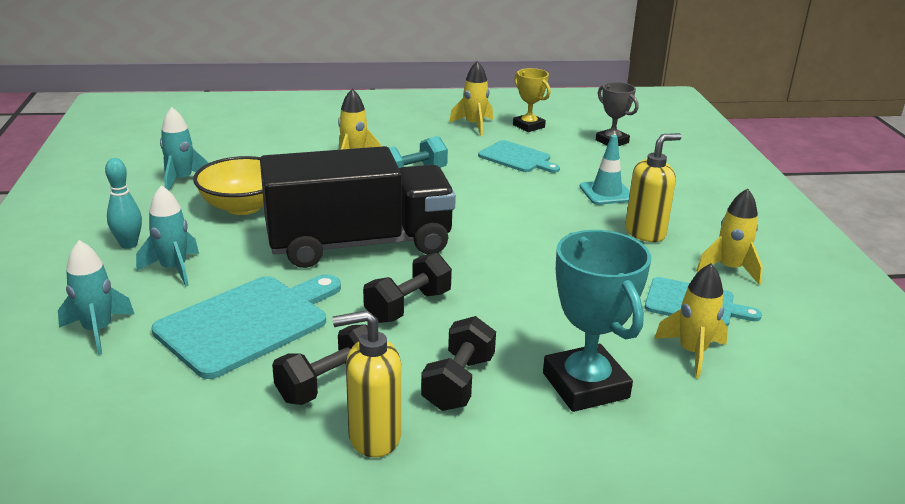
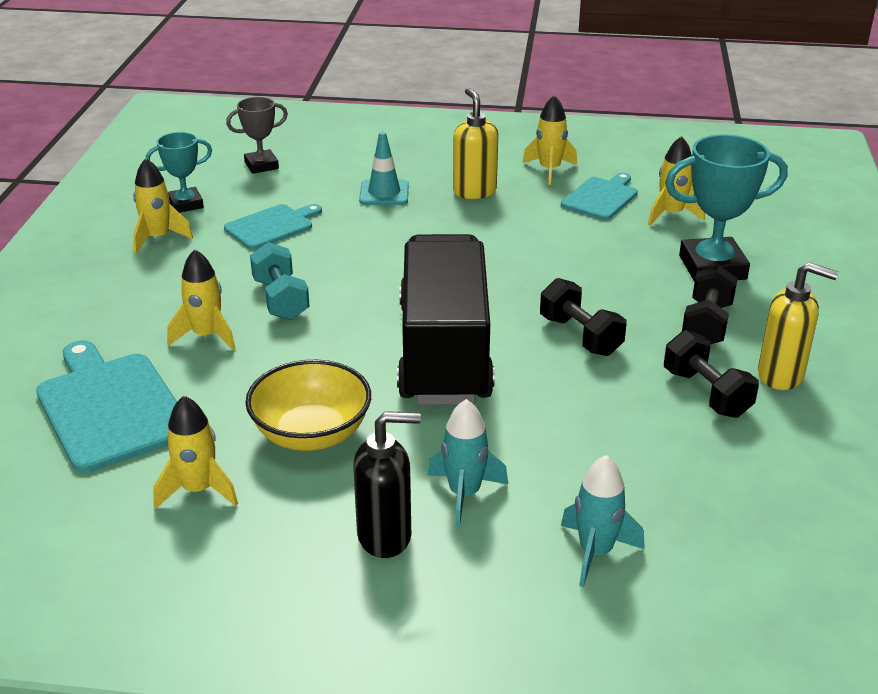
camera: 75 degrees left, 5 degrees up
turquoise bowling pin [105,158,142,249] -> black soap dispenser [353,411,421,558]
turquoise cutting board [151,274,341,379] -> turquoise cutting board moved to [36,340,177,473]
turquoise rocket [160,107,209,190] -> yellow rocket [153,395,238,509]
yellow soap dispenser [332,310,401,458] -> yellow soap dispenser turned 75 degrees counterclockwise [758,262,838,390]
black dumbbell [421,316,496,411] -> black dumbbell turned 75 degrees clockwise [682,265,738,344]
yellow trophy [513,68,551,132] -> turquoise trophy [146,132,212,213]

